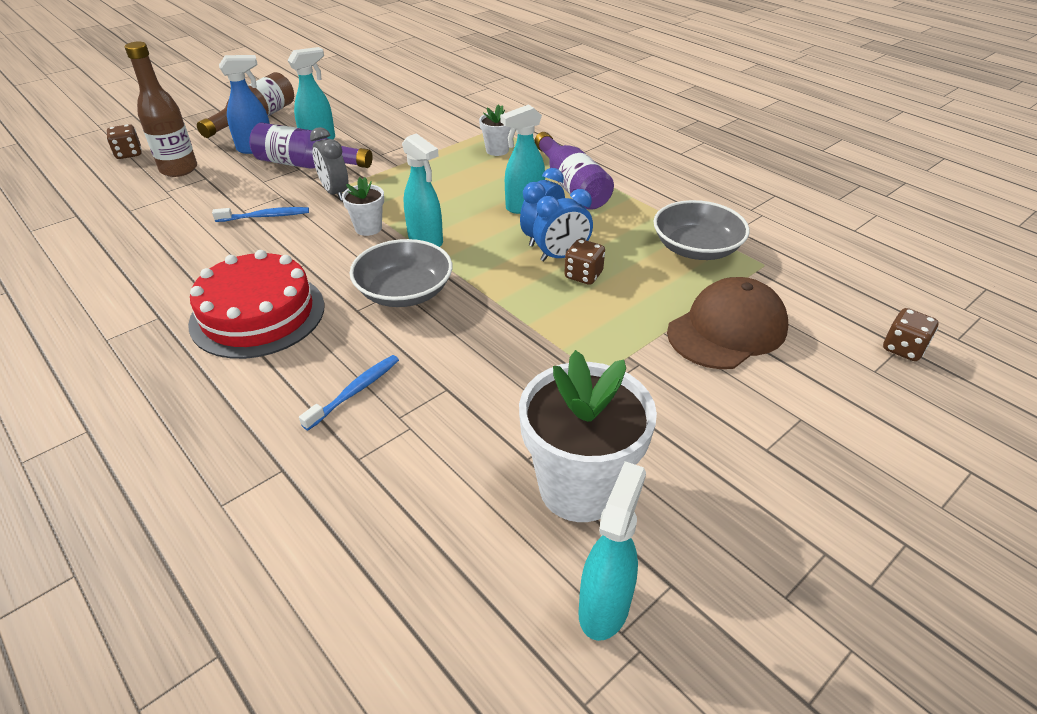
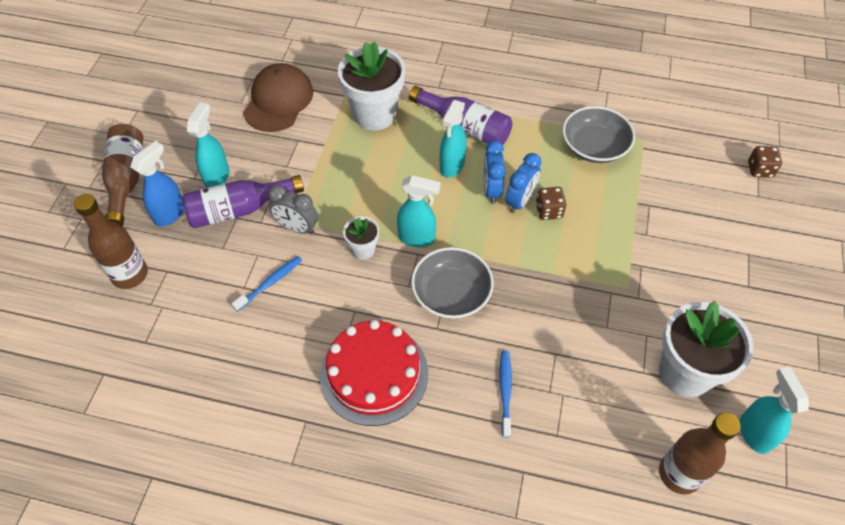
camera: 35 degrees left, 15 degrees up
brown dice [106,124,142,159] -> none
white flower pot [479,104,511,156] -> white flower pot [338,41,405,130], size x2.03
brown cap [667,277,788,369] -> brown cap moved to [243,63,313,132]
none -> brown bottle [659,412,740,495]

